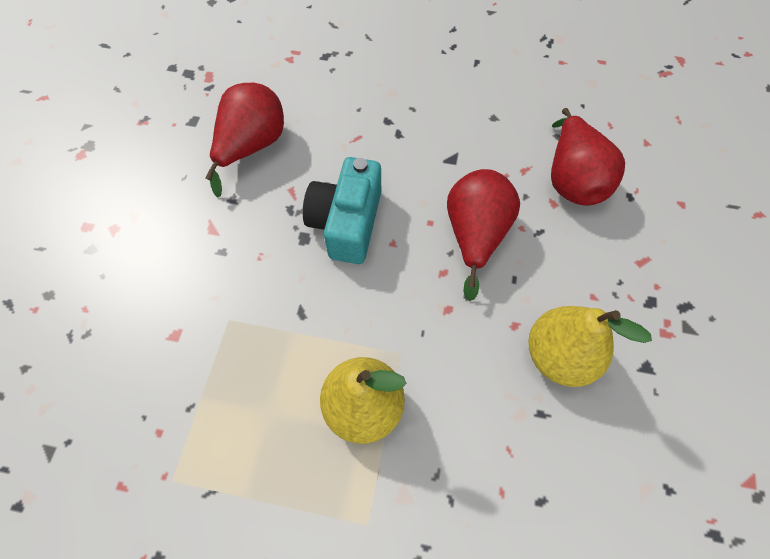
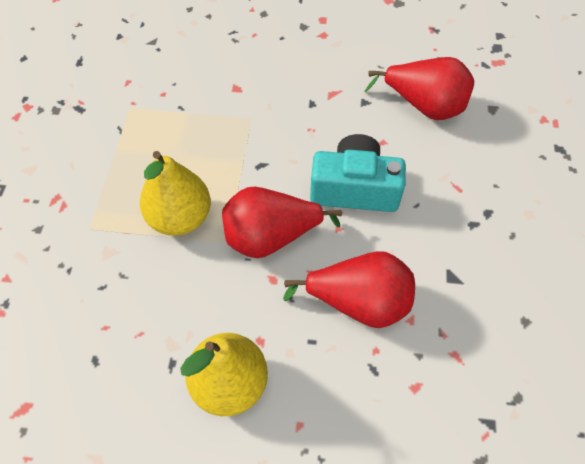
camera: 85 degrees right, 5 degrees down
red pear [551,108,625,206] -> red pear moved to [222,187,342,258]

